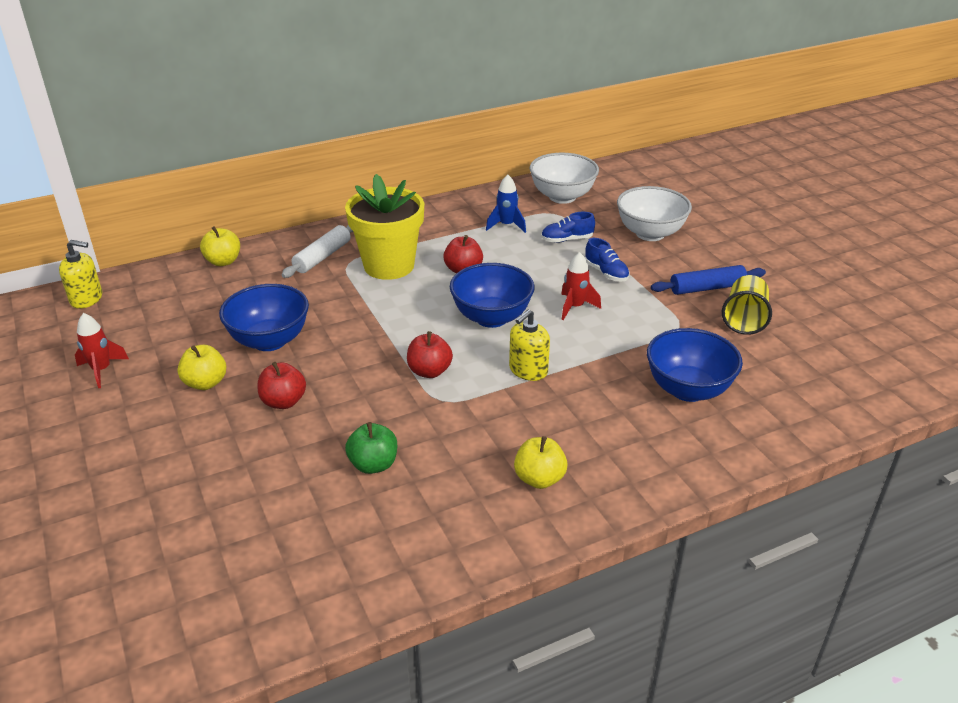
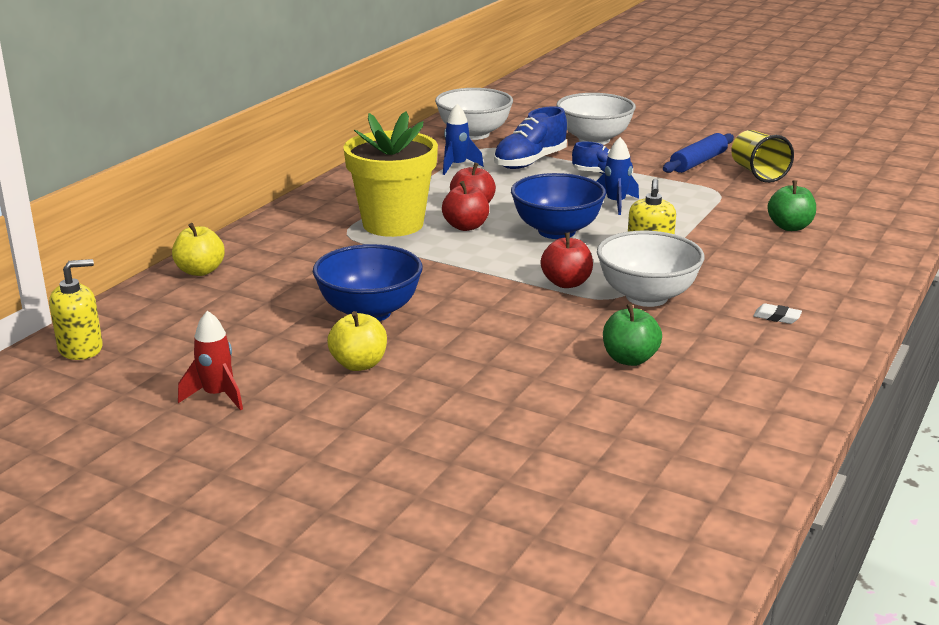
camera: 35 degrees left, 10 degrees down
red apple [258,362,306,409] -> red apple moved to [442,181,489,231]
white rolling pin [282,225,353,278] -> none
yellow apple [514,436,568,489] -> white eraser [753,304,802,324]
blue shoe [541,212,595,243] -> blue shoe [494,106,567,169], size x1.59
red rocket [561,252,601,320] -> blue rocket [597,137,639,215]
blue bowl [647,328,743,402] -> green apple [768,181,816,231]
none -> white bowl [597,231,705,307]

